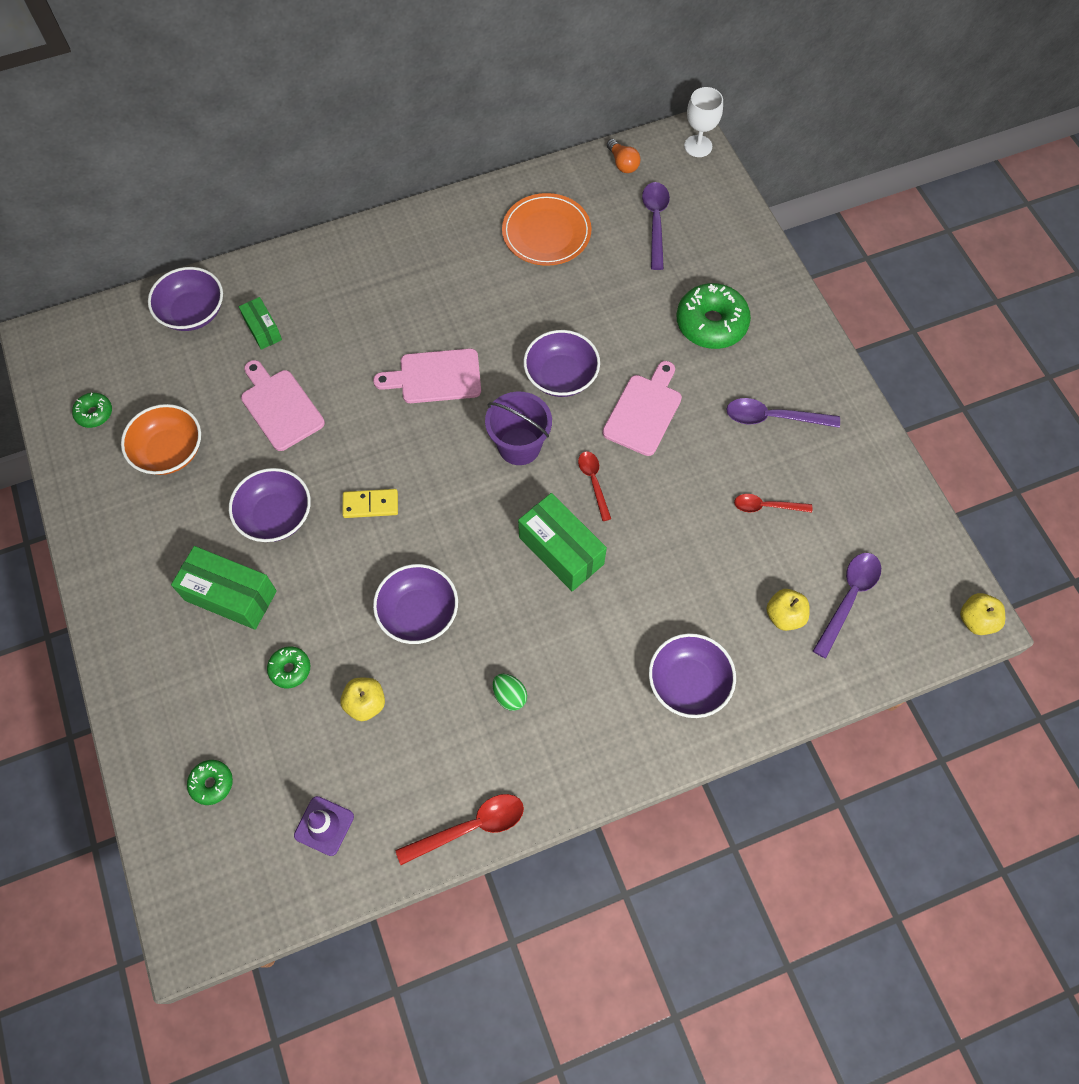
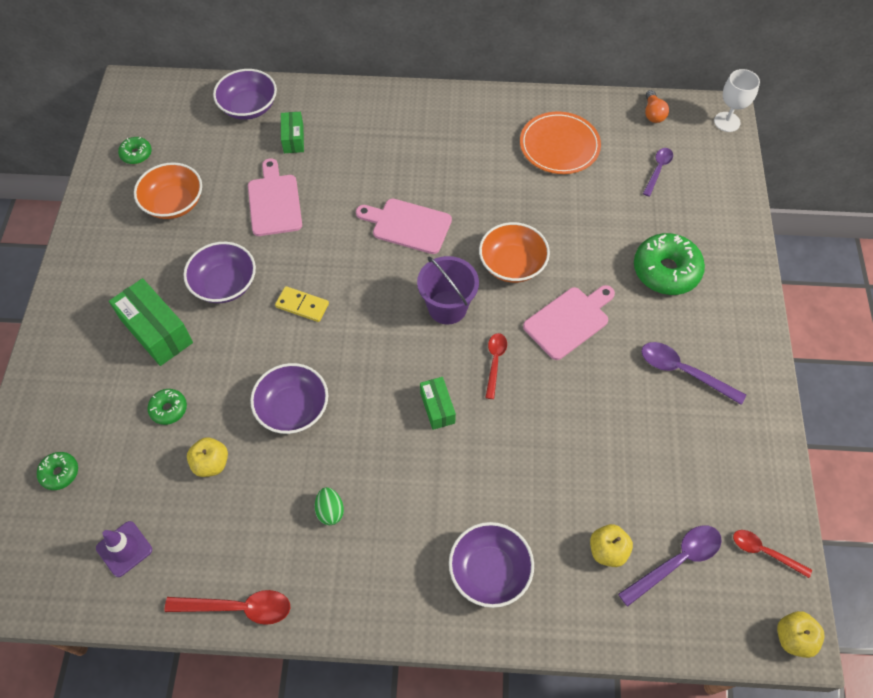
camera: 25 degrees right, 5 degrees down
green box [518,493,607,591] -> green box [420,377,456,430], size x0.58
purple bowl [523,330,600,397] -> orange bowl [479,222,550,283]
purple spoon [642,182,670,270] -> purple spoon [643,148,673,197], size x0.66
red spoon [734,494,812,512] -> red spoon moved to [733,530,812,578]

